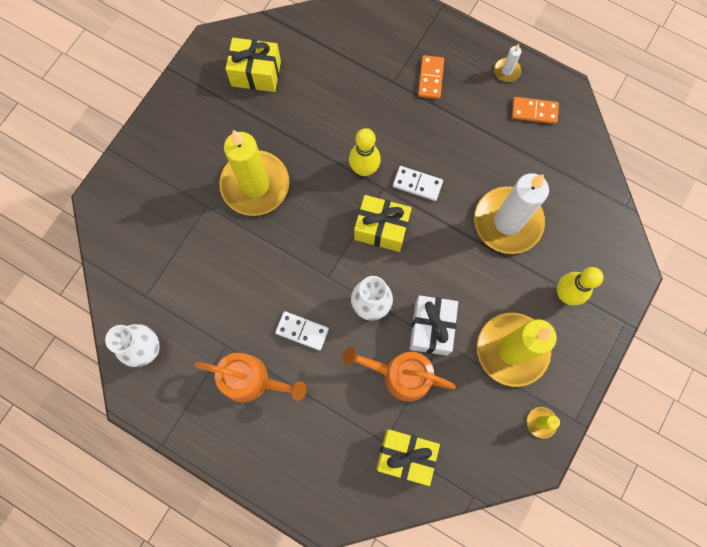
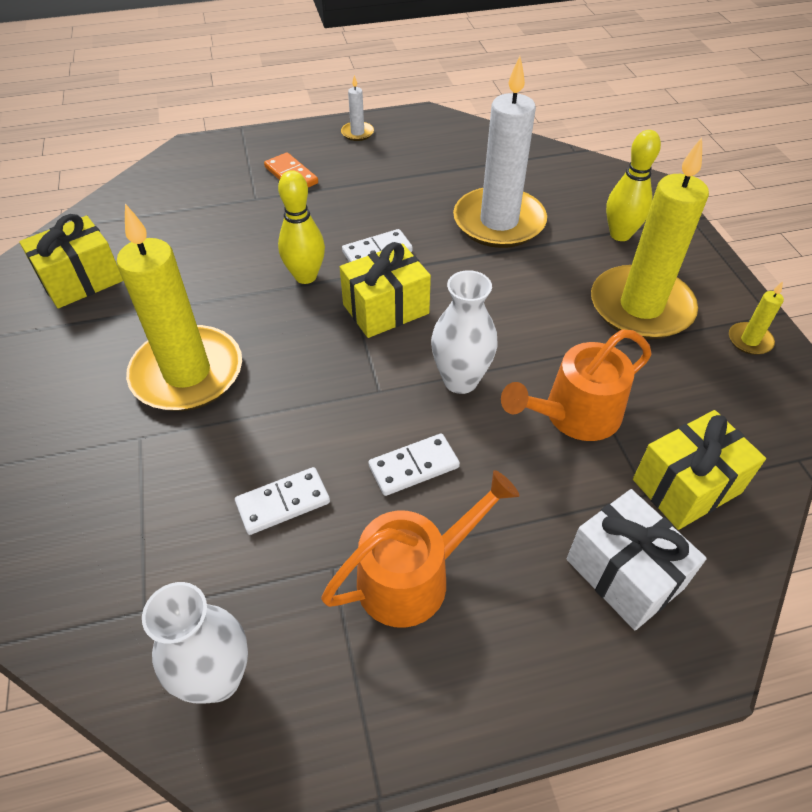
camera: 45 degrees left, 25 degrees down
white gift [409,295,458,356] -> white gift moved to [567,489,707,630]
orange domino [512,97,559,124] -> none
none -> white domino [235,467,330,535]

